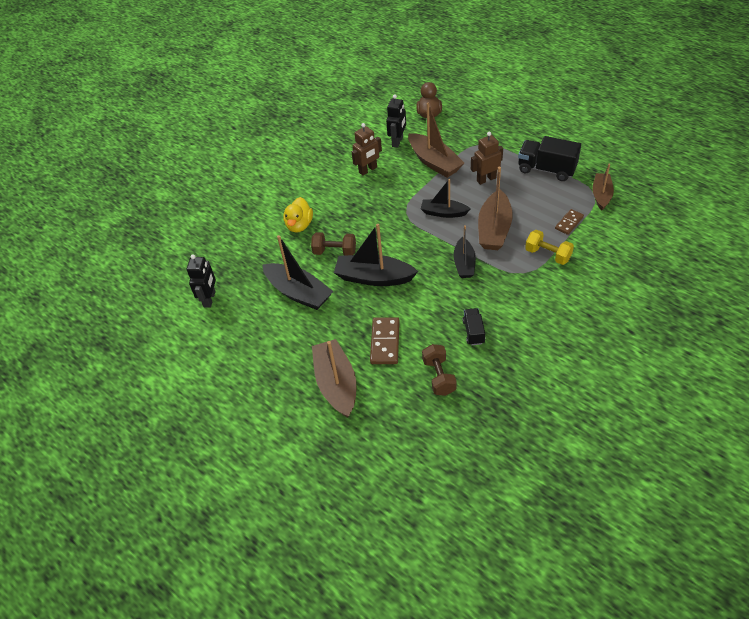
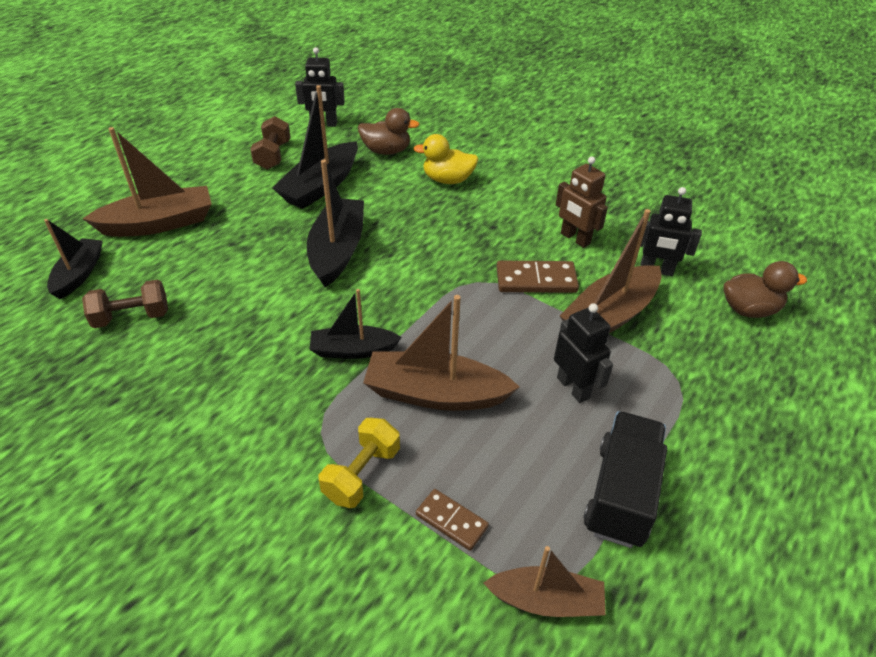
camera: 80 degrees right, 5 degrees down
brown dumbbell [311,232,356,255] -> brown dumbbell moved to [250,116,290,170]
brown domino [370,317,400,364] -> brown domino moved to [497,261,579,293]
black boat [421,179,470,218] -> black boat moved to [44,219,103,299]
black truck [462,308,485,345] -> none
brown robot [471,132,503,185] -> black robot [554,303,613,403]
none -> brown duck [358,108,420,155]

